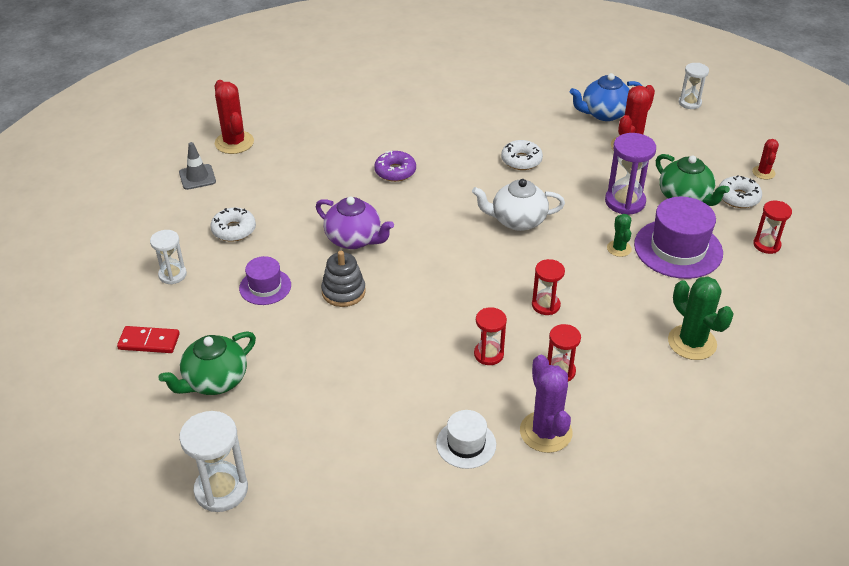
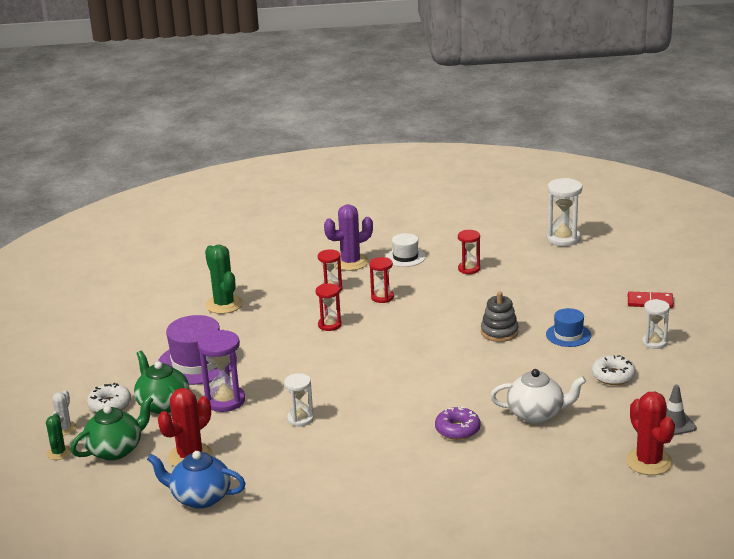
camera: 175 degrees left, 15 degrees down
green teapot [158,331,256,395] -> green teapot moved to [71,396,154,460]
purple hat [239,256,291,305] -> blue hat [546,308,591,347]
purple teapot [316,197,394,249] -> none
white teapot [472,179,565,231] -> white teapot moved to [490,369,586,423]
white donut [501,140,543,170] -> none
purple cactus [520,355,572,453] -> purple cactus turned 75 degrees clockwise [324,204,373,271]
blue teapot [570,73,642,121] -> blue teapot turned 150 degrees counterclockwise [147,451,246,509]
green cactus [607,214,632,257] -> green cactus moved to [46,413,71,460]
white hourglass [679,63,709,109] -> white hourglass moved to [284,373,314,426]
red cactus [752,139,779,179] -> white cactus [52,390,77,435]
red hourglass [753,201,792,254] -> red hourglass moved to [458,230,480,274]

